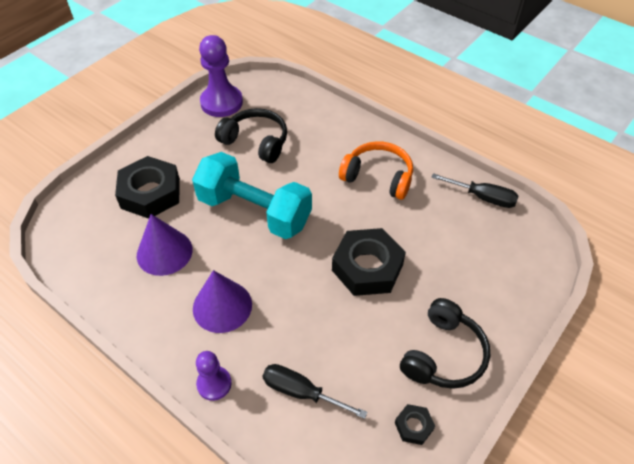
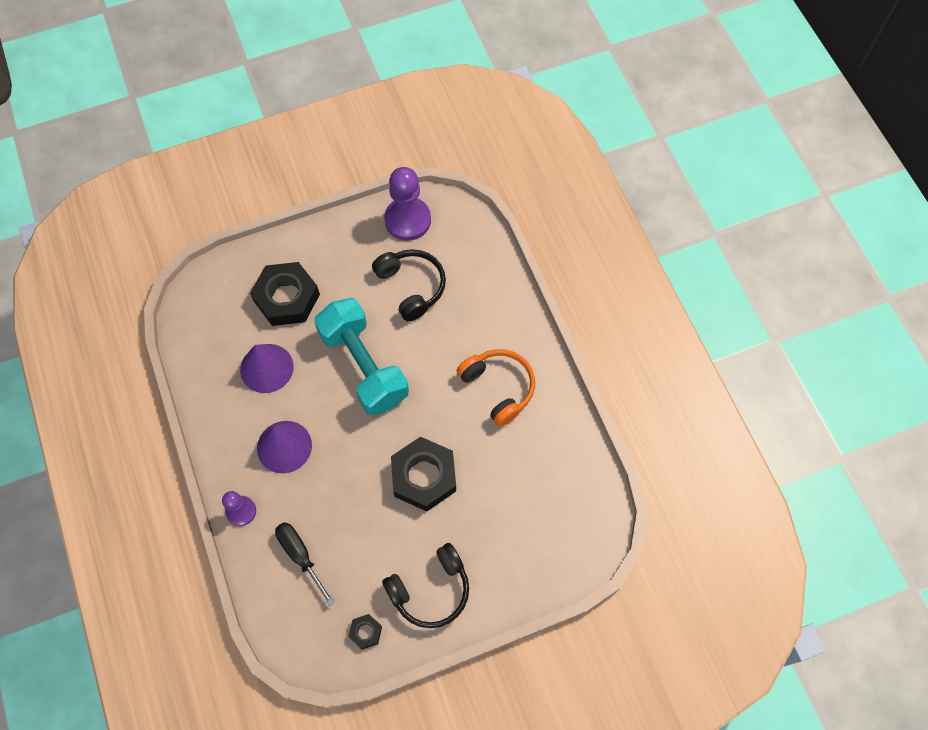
camera: 30 degrees right, 15 degrees up
black screwdriver [431,173,518,208] -> none

